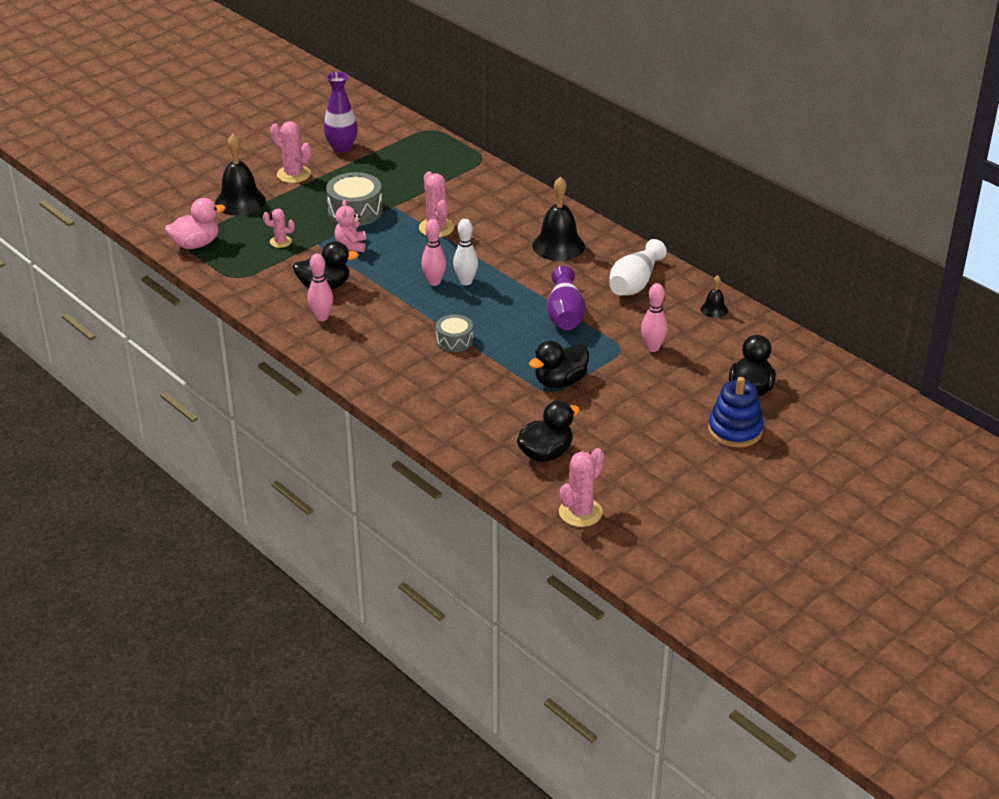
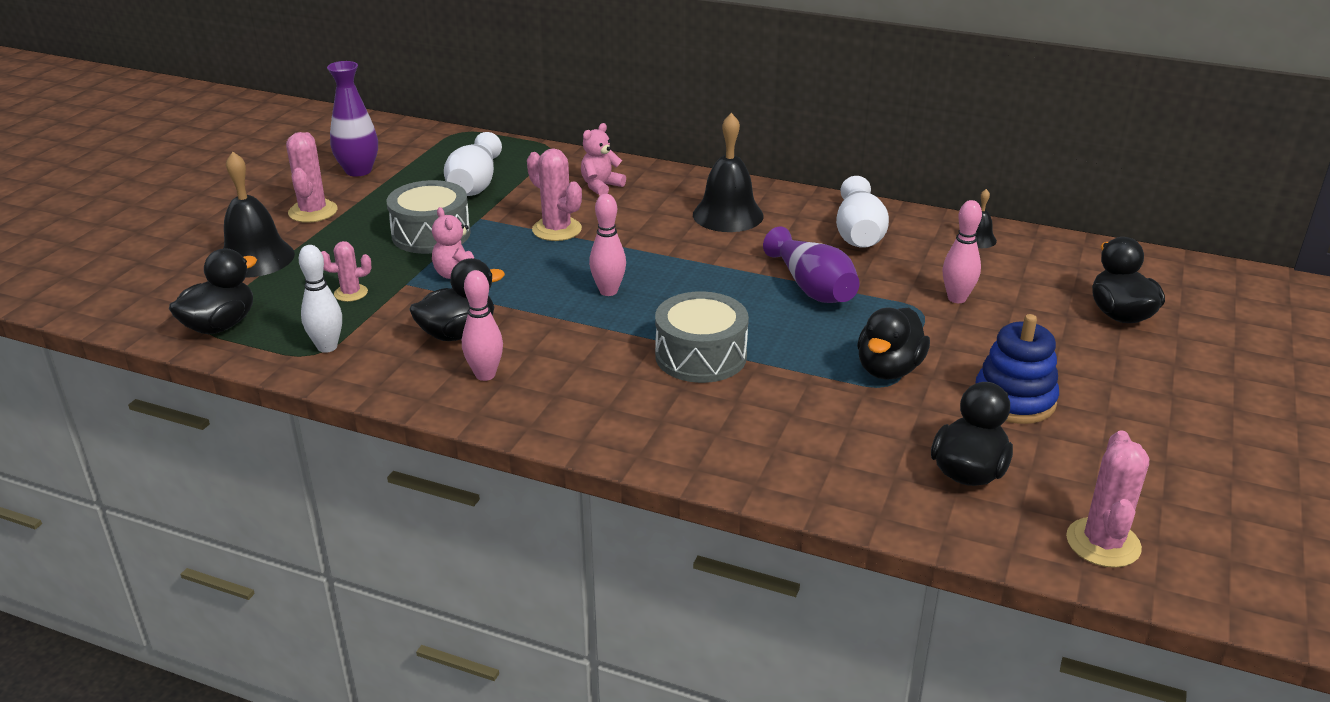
camera: 25 degrees left, 5 degrees down
pink duck [165,198,226,249] -> black duck [169,248,257,334]
pink cactus [270,121,312,183] -> pink cactus turned 75 degrees clockwise [286,132,338,223]
grey drum [436,314,473,352] -> grey drum [655,291,749,383], size x1.64
white bowling pin [453,219,478,285] -> white bowling pin moved to [299,245,342,353]
blue stacking toy [708,377,764,448] -> blue stacking toy moved to [975,314,1059,424]
none -> white vase [444,132,502,196]
none -> pink teddy bear [581,123,626,195]

